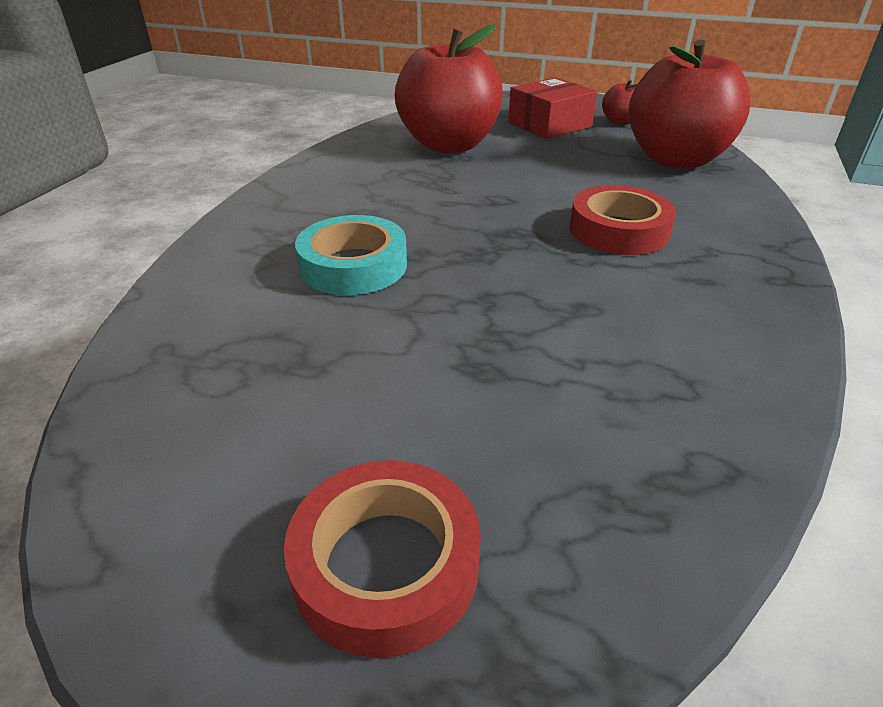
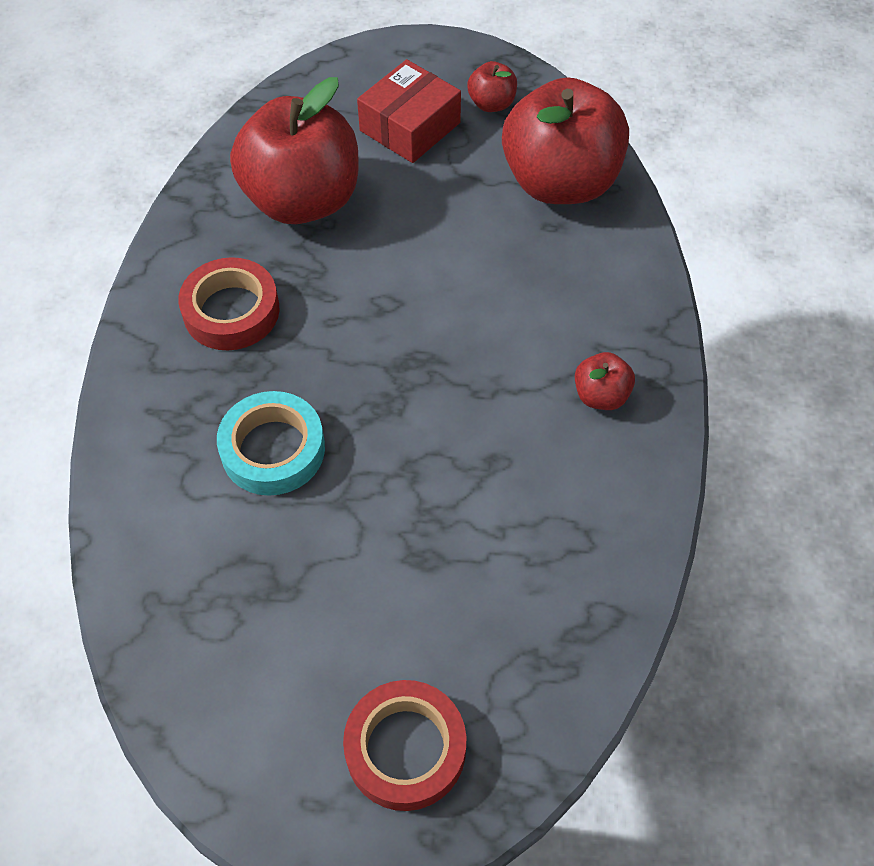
camera: 15 degrees left, 20 degrees up
red tape [570,185,676,255] -> red tape moved to [178,257,280,350]
none -> red apple [575,352,635,410]

